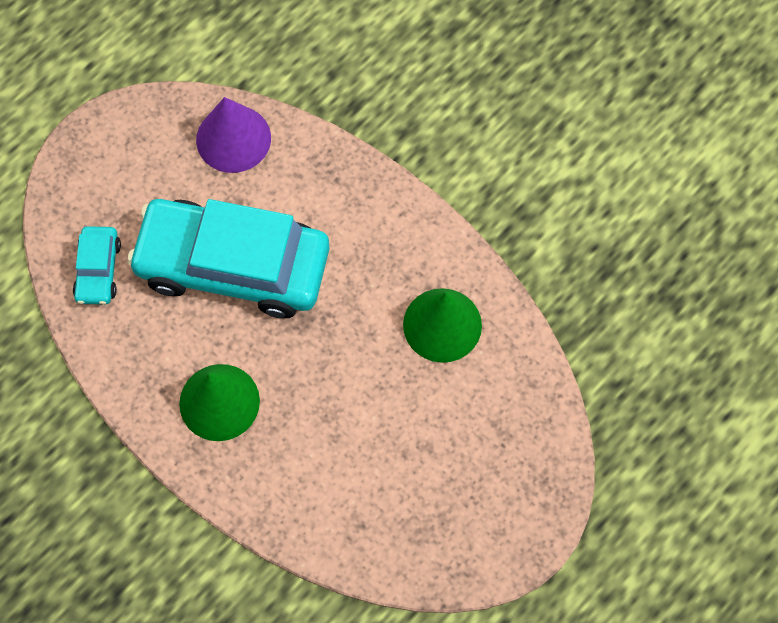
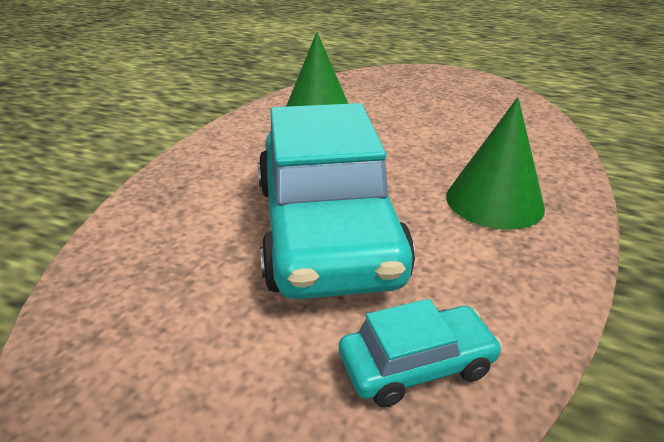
camera: 110 degrees left, 35 degrees down
purple cone [196,97,271,173] -> none

